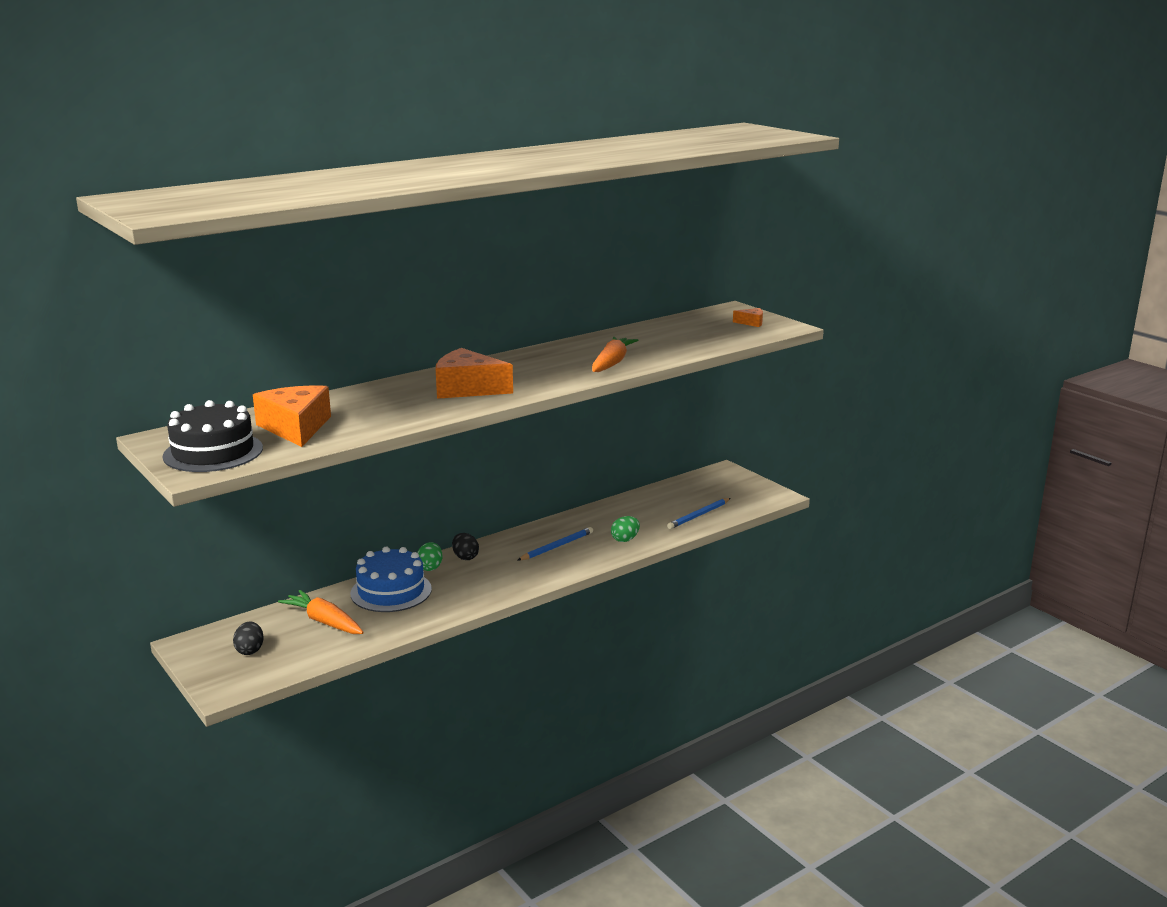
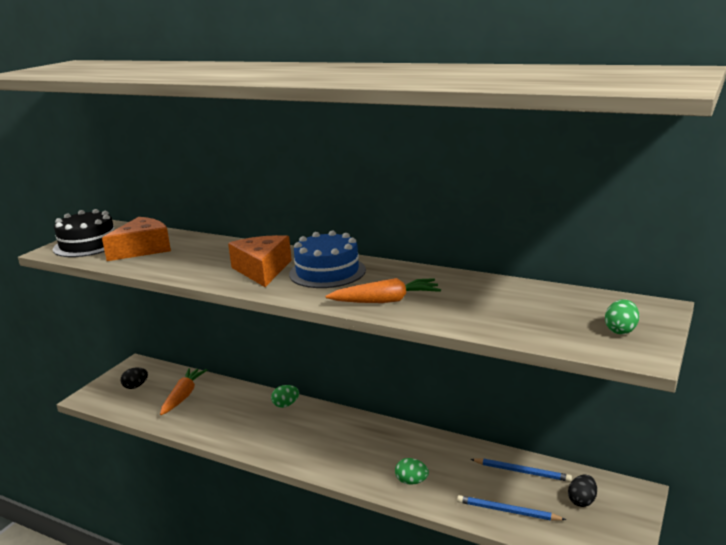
camera: 65 degrees right, 0 degrees up
blue cake [350,547,432,612] -> blue cake moved to [289,230,366,288]
black egg [452,533,479,560] -> black egg moved to [568,475,597,507]
blue pencil [518,527,593,560] -> blue pencil moved to [471,458,572,482]
orange cheese [733,308,763,327] -> green egg [605,299,639,334]

